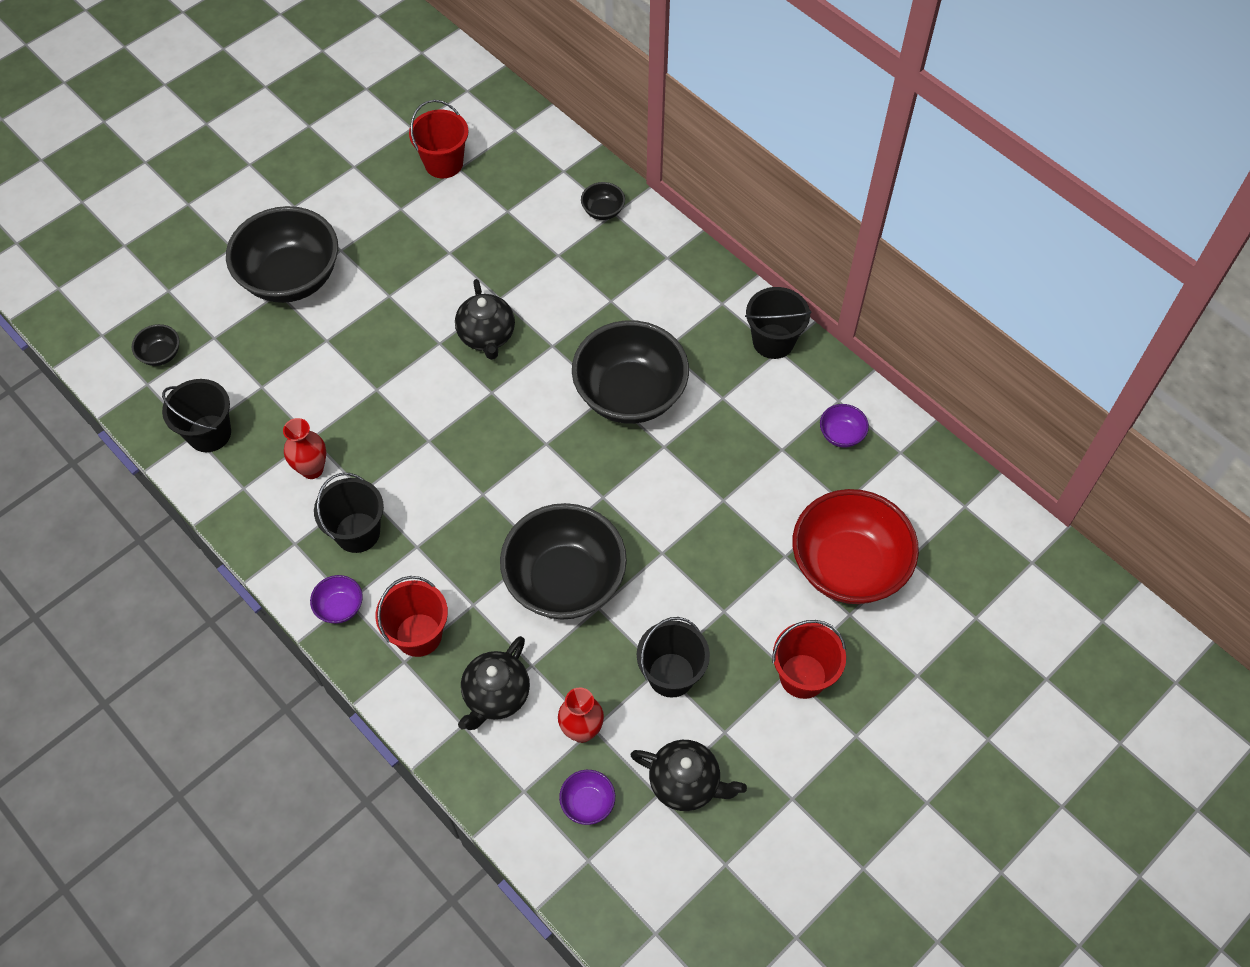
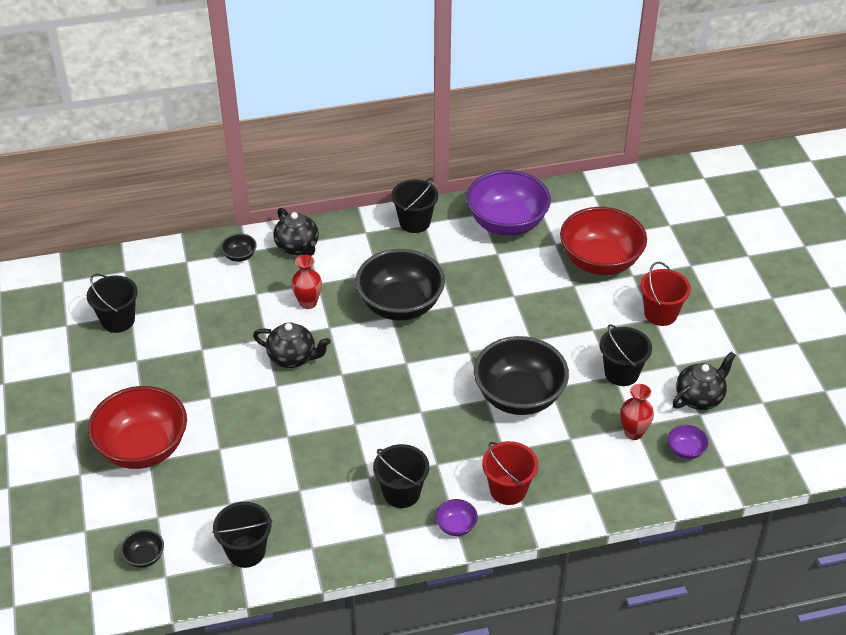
camera: 60 degrees left, 15 degrees down
black bowl [226,206,338,303] -> red bowl [88,386,187,469]
red vase [283,418,326,479] -> red vase moved to [291,255,322,309]
red bucket [409,100,468,178] -> black bucket [87,273,138,333]
black teapot [458,636,530,730] -> black teapot moved to [273,208,319,256]
purple bowl [820,404,869,447] -> purple bowl [466,170,551,236], size x2.40

